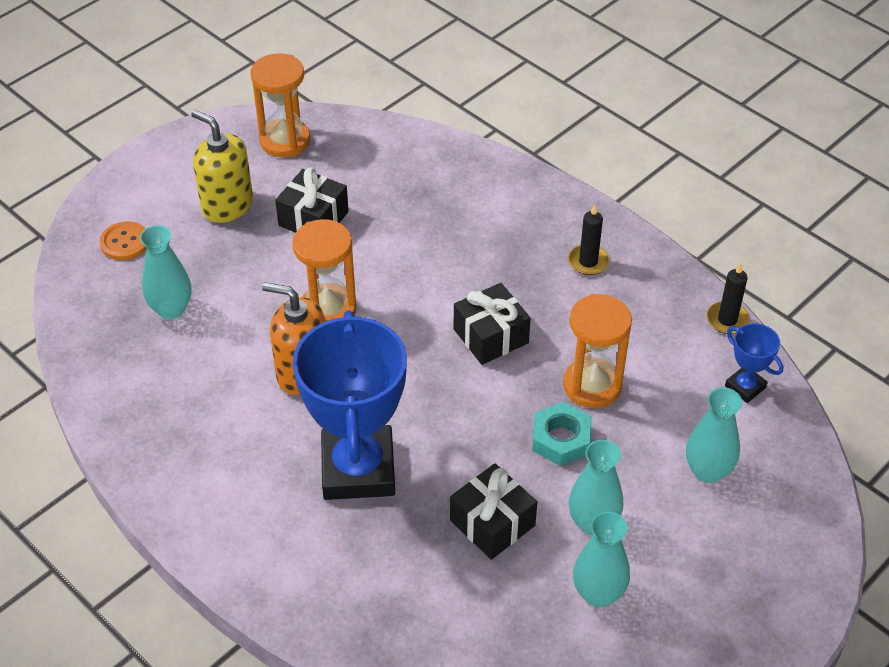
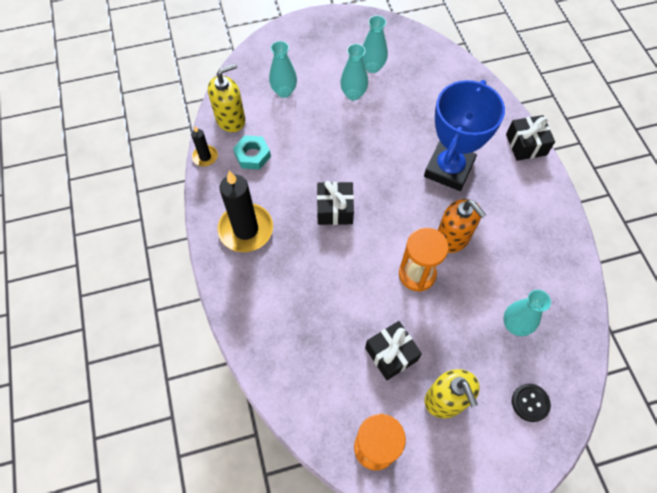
camera: 150 degrees left, 15 degrees up
orange button [100,221,146,260] -> black button [512,384,551,422]
black gift [450,463,537,560] -> black gift moved to [506,115,555,161]
turquoise nut [533,402,592,466] -> turquoise nut moved to [233,135,271,170]
orange hourglass [563,294,632,408] -> none
black candle [568,204,609,275] -> black candle [218,171,273,252], size x2.01
blue trophy [725,323,783,403] -> yellow soap dispenser [208,63,245,132]

